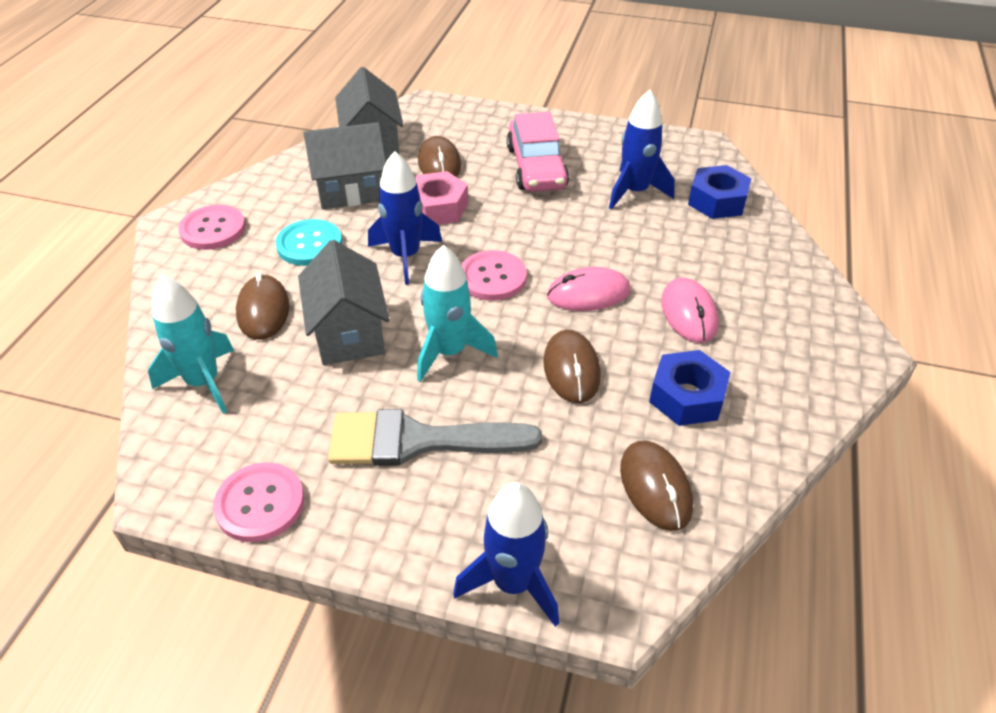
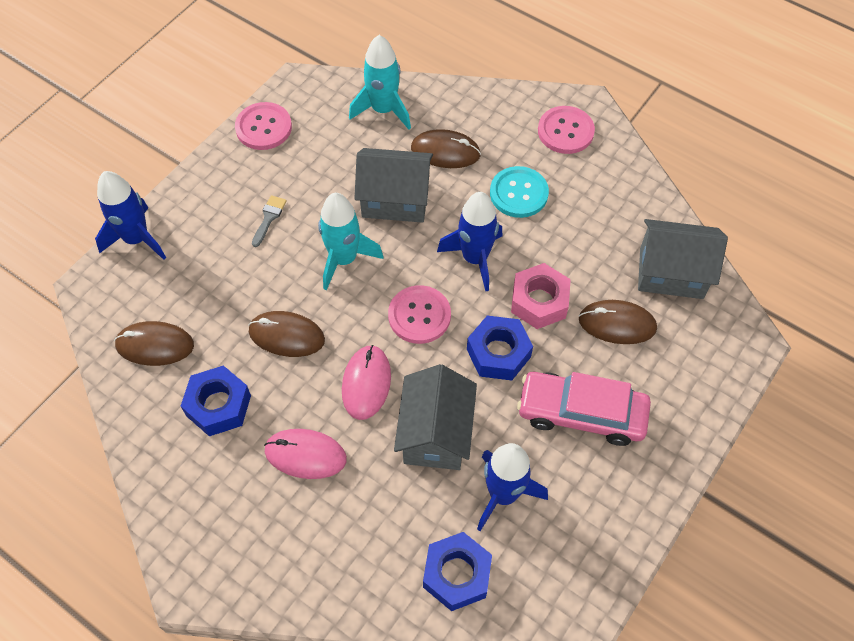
camera: 110 degrees right, 15 degrees up
grey house [303,122,386,209] -> grey house moved to [394,364,477,470]
grey brush [328,409,542,466] -> grey brush [252,195,287,247], size x0.40
none -> blue nut [467,316,533,380]

